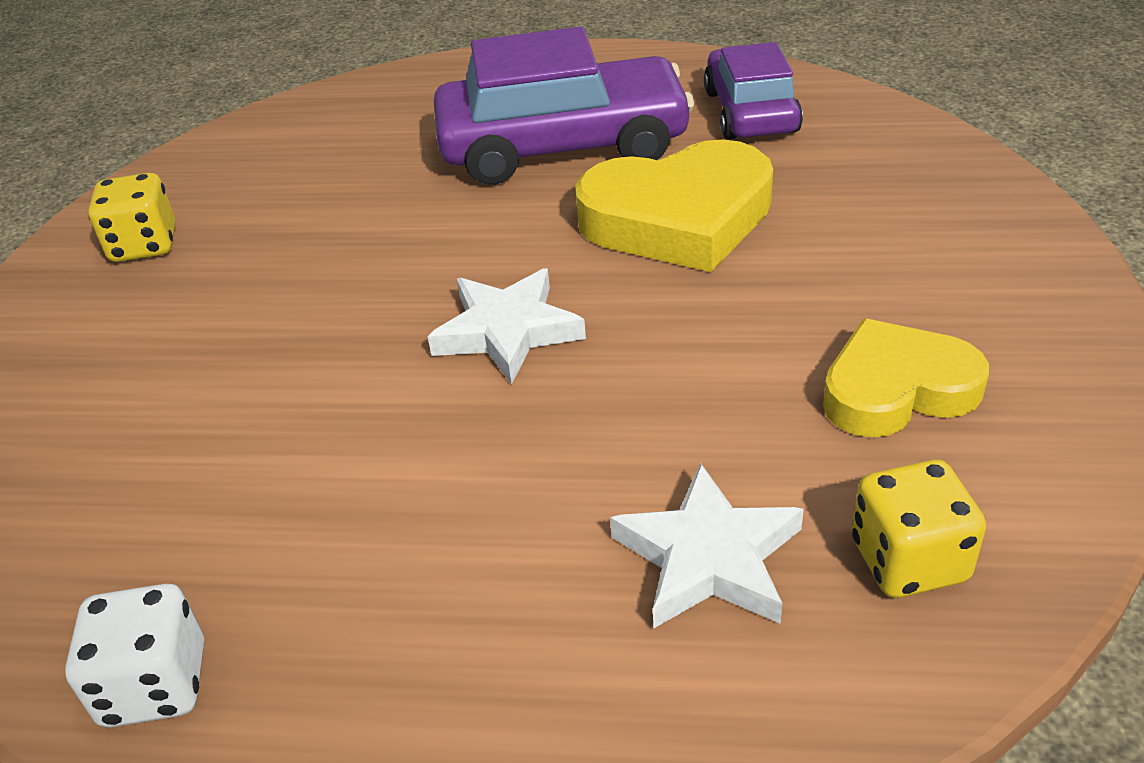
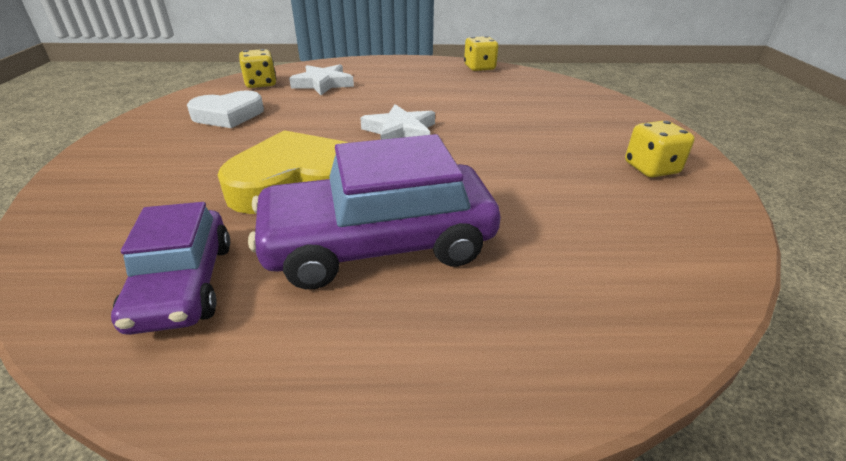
camera: 170 degrees right, 5 degrees down
white dice [65,584,204,728] -> yellow dice [464,36,498,71]
yellow heart [823,318,989,437] -> white heart [187,90,264,128]

